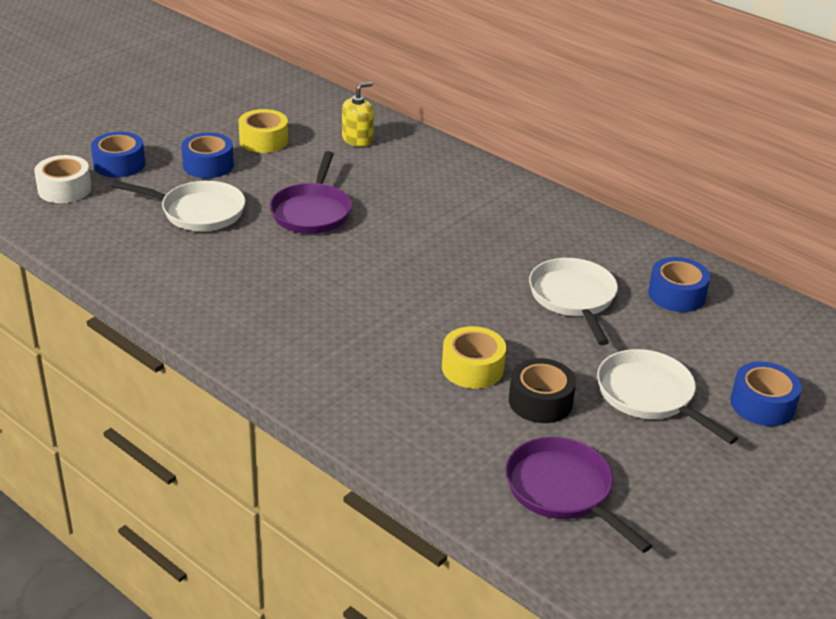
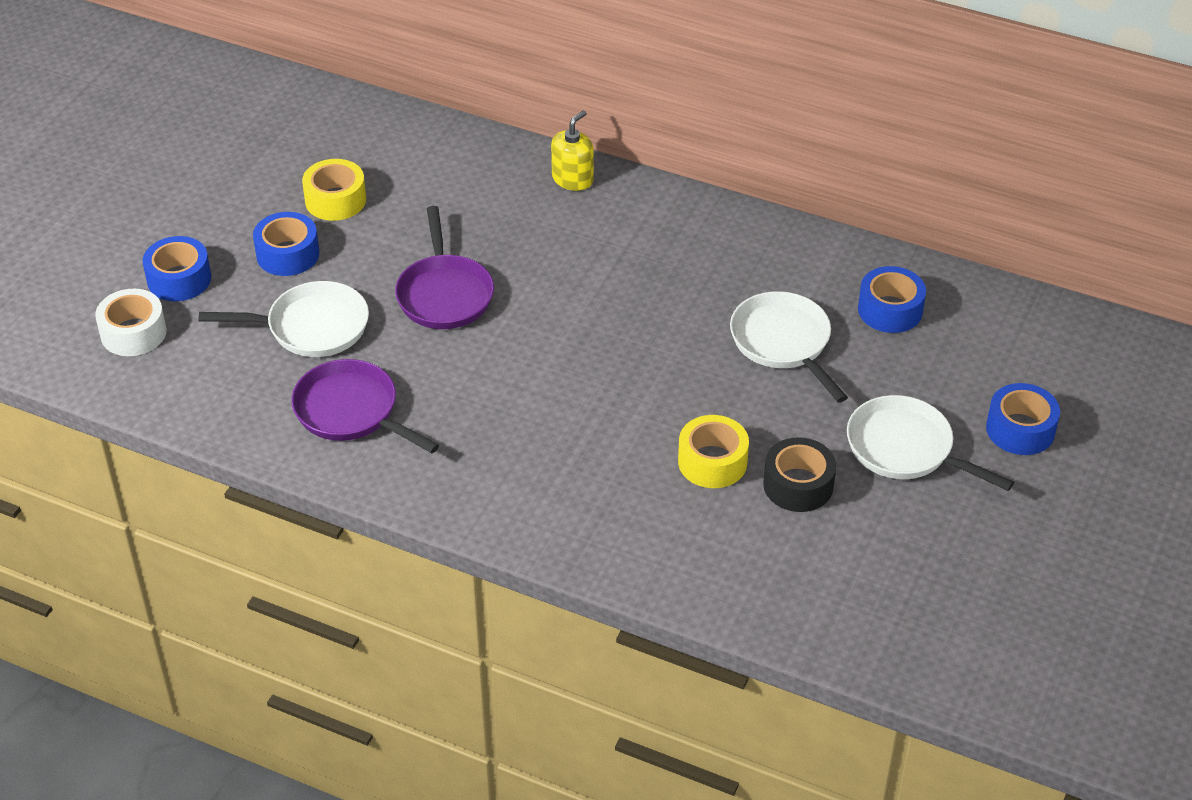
camera: 15 degrees left, 10 degrees up
yellow soap dispenser [342,82,374,147] -> yellow soap dispenser moved to [551,110,594,191]
purple pan [505,437,652,553] -> purple pan moved to [291,359,439,453]

